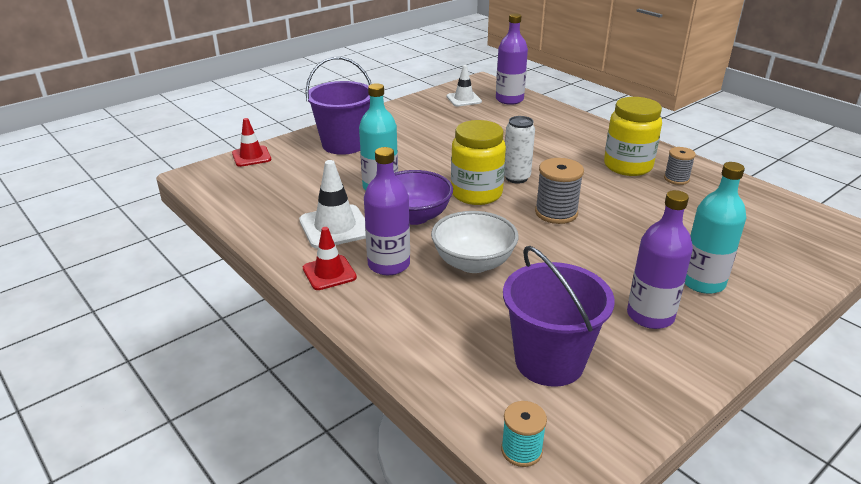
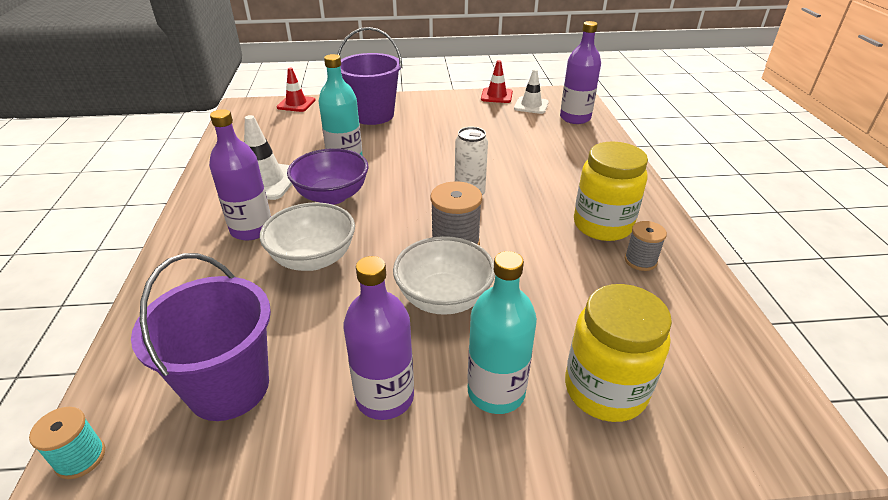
camera: 35 degrees right, 5 degrees up
red traffic cone [303,227,357,290] -> red traffic cone moved to [481,60,513,103]
yellow jar [451,120,506,205] -> yellow jar moved to [565,284,672,422]
none -> white bowl [393,236,495,315]

